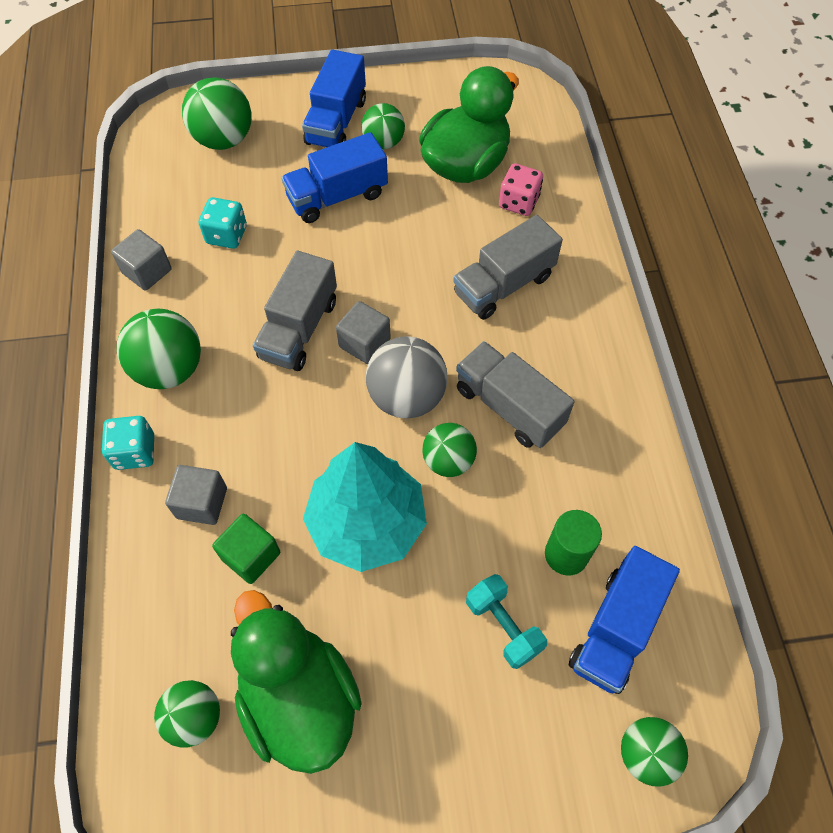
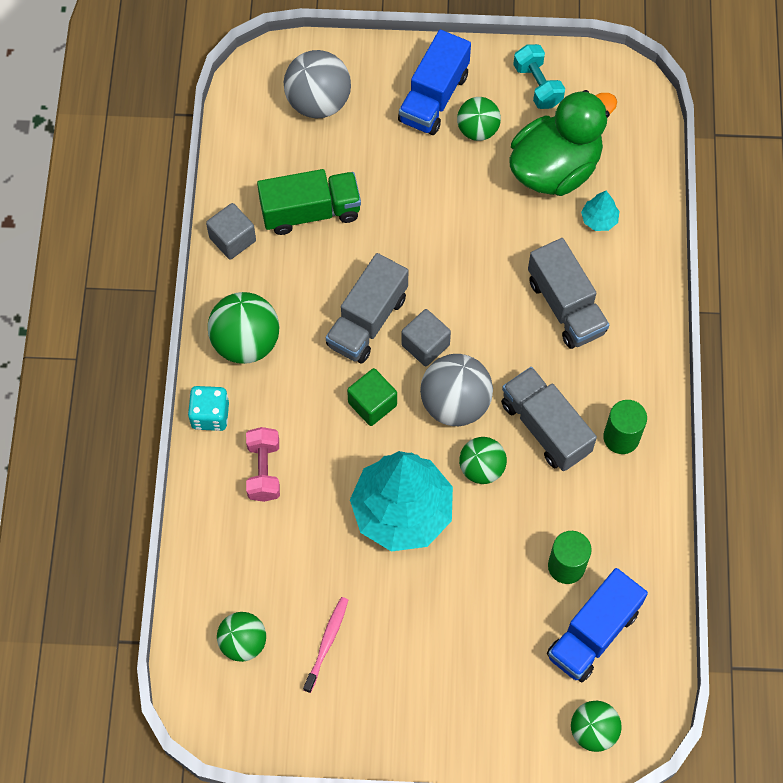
camera: 10 degrees right, 5 degrees up
grey cube [165,465,227,525] -> pink dumbbell [246,427,280,502]
green ball [182,77,252,150] -> grey ball [284,50,351,118]
turquoise dice [199,197,247,249] -> green truck [257,169,361,235]
green cube [212,514,280,584] -> green cube moved to [347,368,397,426]
green duck [231,590,362,774] -> pink toothbrush [303,597,348,693]
blue truck [281,132,388,223] -> none
grey truck [453,215,563,320] -> grey truck turned 90 degrees counterclockwise [528,238,609,349]
turquoise dumbbell [466,574,547,669] -> turquoise dumbbell moved to [513,44,565,109]
pink dice [499,163,543,216] -> turquoise tree [581,191,619,231]
none -> green cylinder [603,400,647,454]

